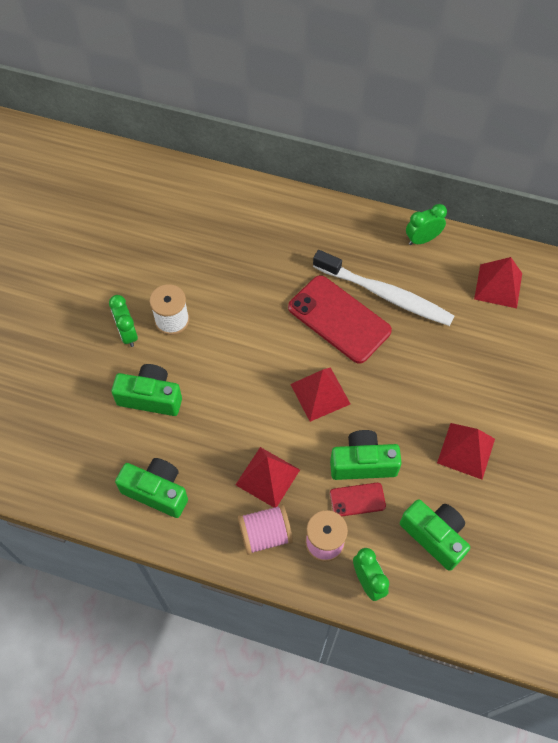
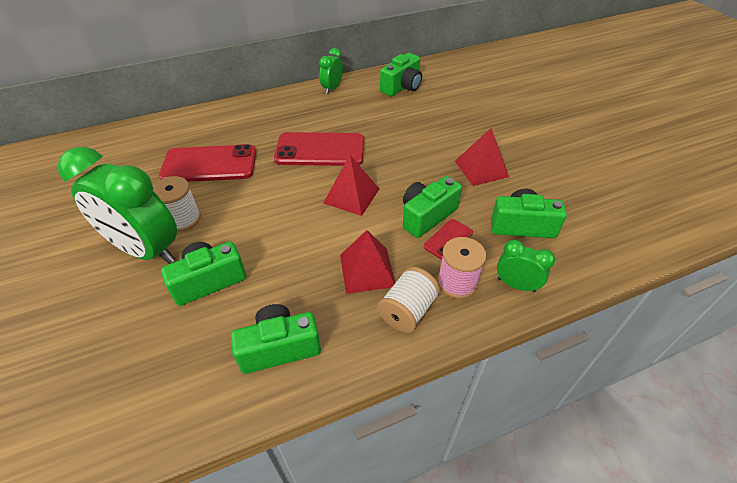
camera: 40 degrees left, 15 degrees down
green clock [109,295,138,347] -> green clock [58,147,177,264], size x2.10
pink spool [238,505,293,555] -> white spool [377,267,440,333]
white toothbrush [313,250,454,326] -> none
red pyramid [474,257,522,308] -> green camera [380,53,422,96]
none -> red phone [159,144,256,182]

